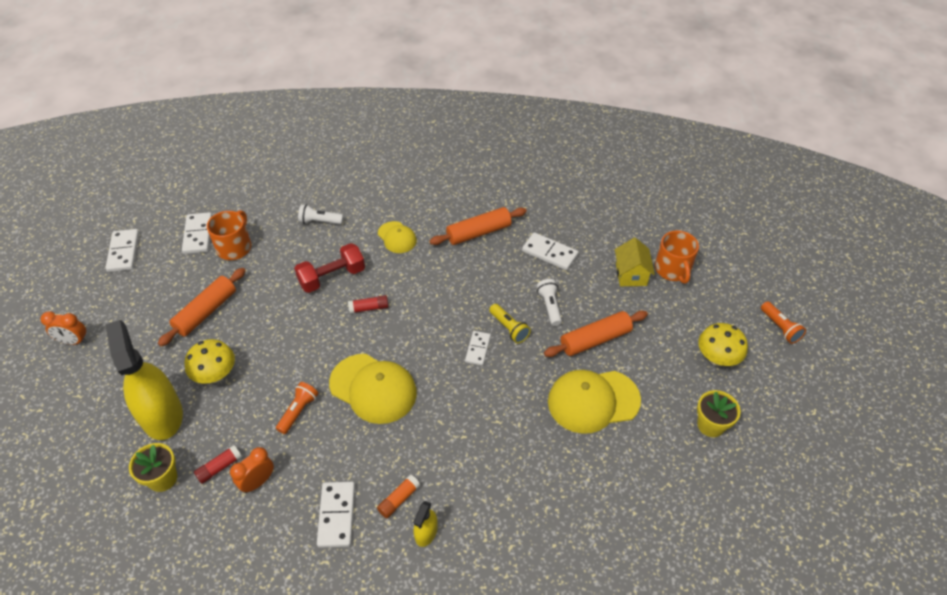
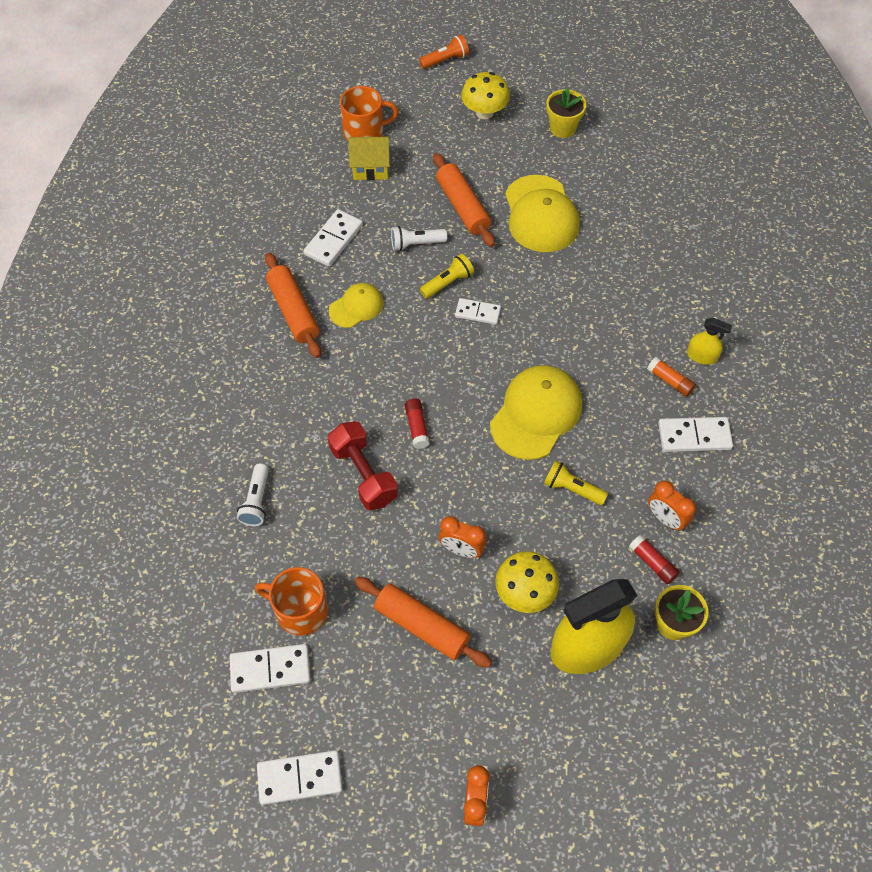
camera: 90 degrees left, 10 degrees up
orange flashlight [276,382,319,434] -> yellow flashlight [544,460,608,505]
yellow cap [378,221,417,253] -> yellow cap moved to [329,283,384,328]
none -> orange clock [439,516,486,558]

